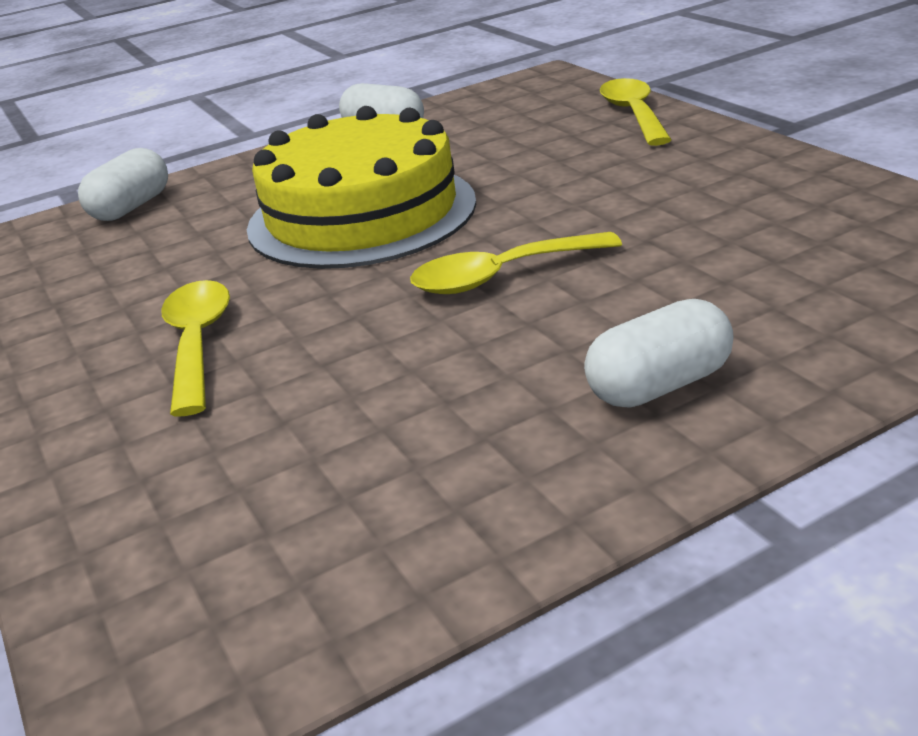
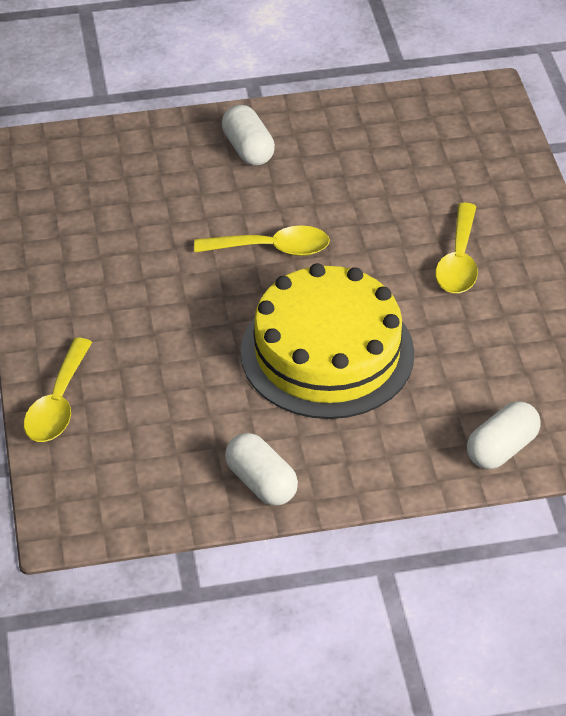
camera: 165 degrees left, 15 degrees up
white capsule [584,299,734,408] -> white capsule turned 75 degrees clockwise [222,105,275,166]

